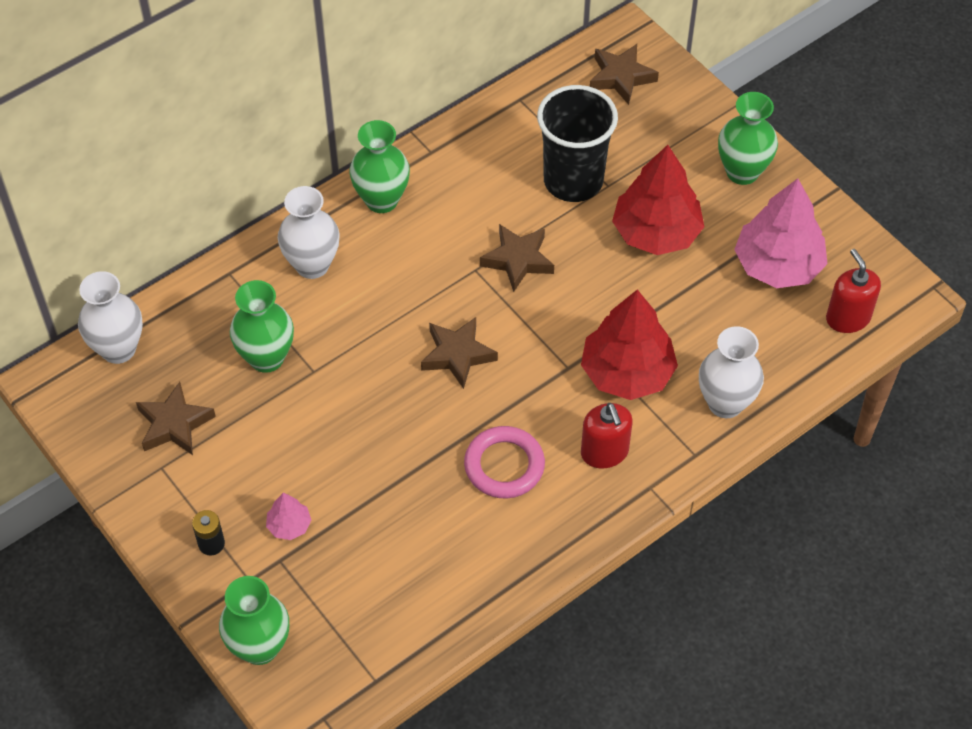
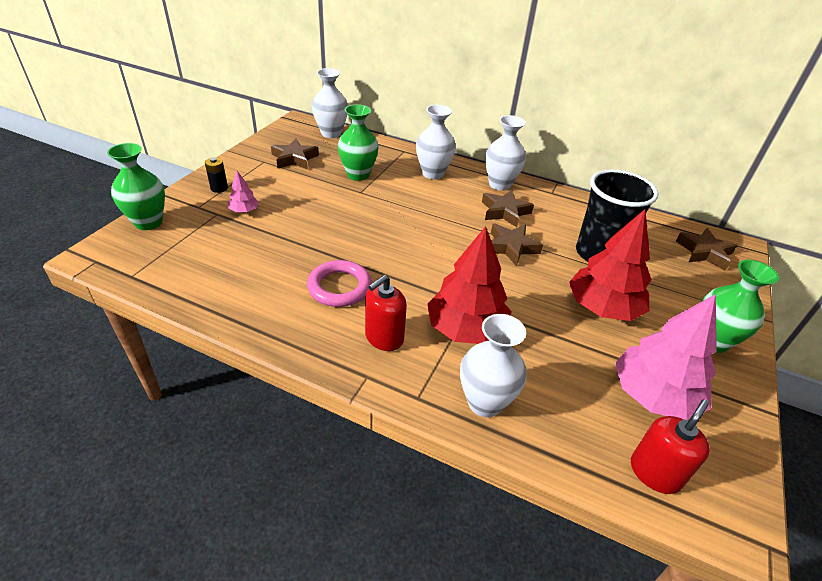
camera: 60 degrees right, 15 degrees down
green vase [350,120,410,213] -> white vase [485,115,526,191]
brown star [421,317,498,389] -> brown star moved to [482,190,534,227]

